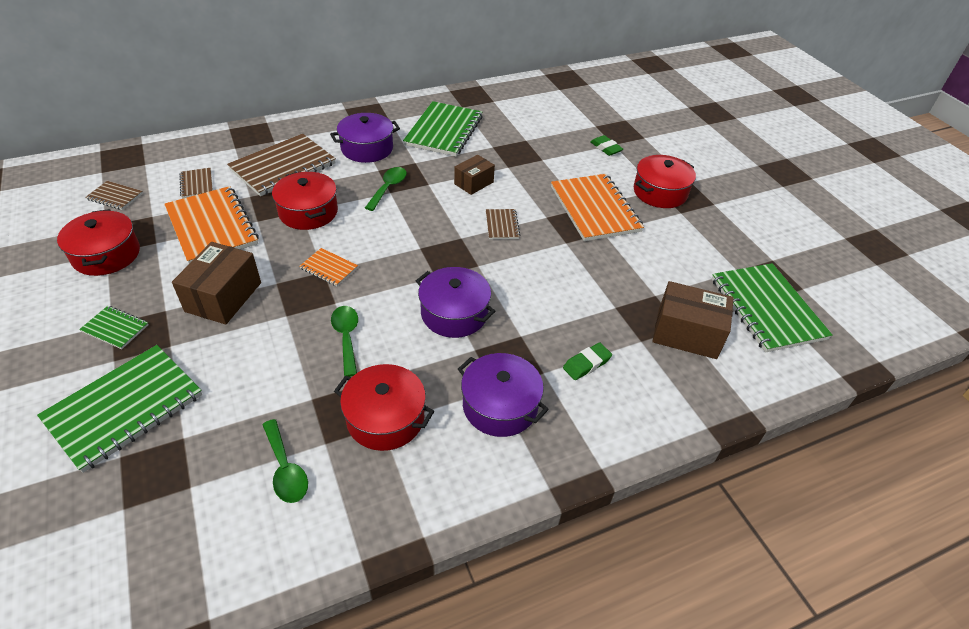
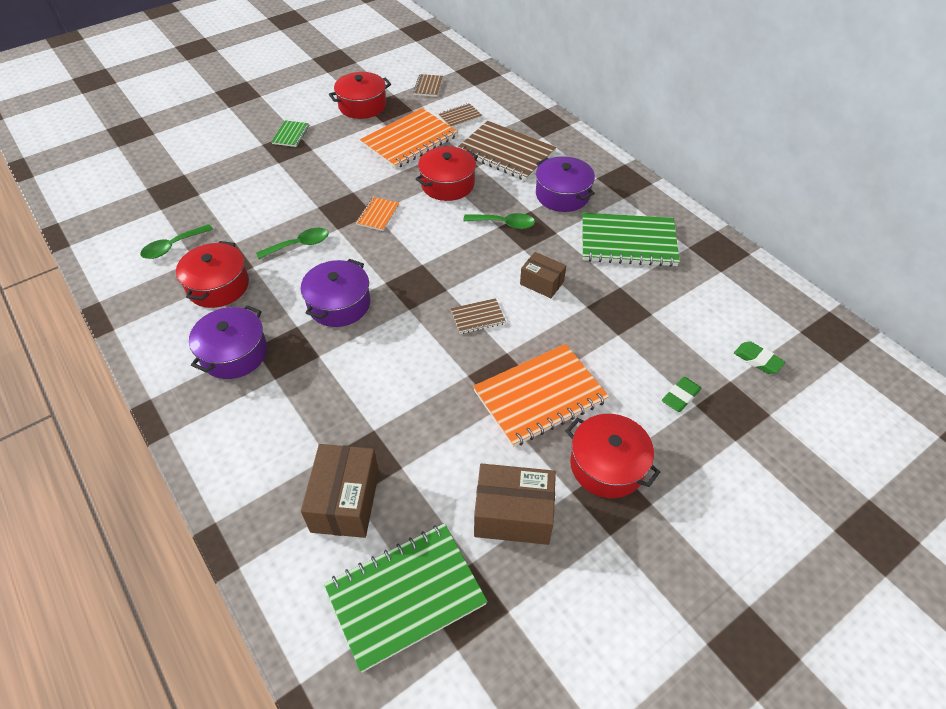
camera: 80 degrees right, 5 degrees up
green notebook [37,345,202,473] -> none
brown box [172,242,261,325] -> brown box moved to [474,463,556,545]
green eraser [563,343,612,380] -> green eraser moved to [734,342,786,374]

